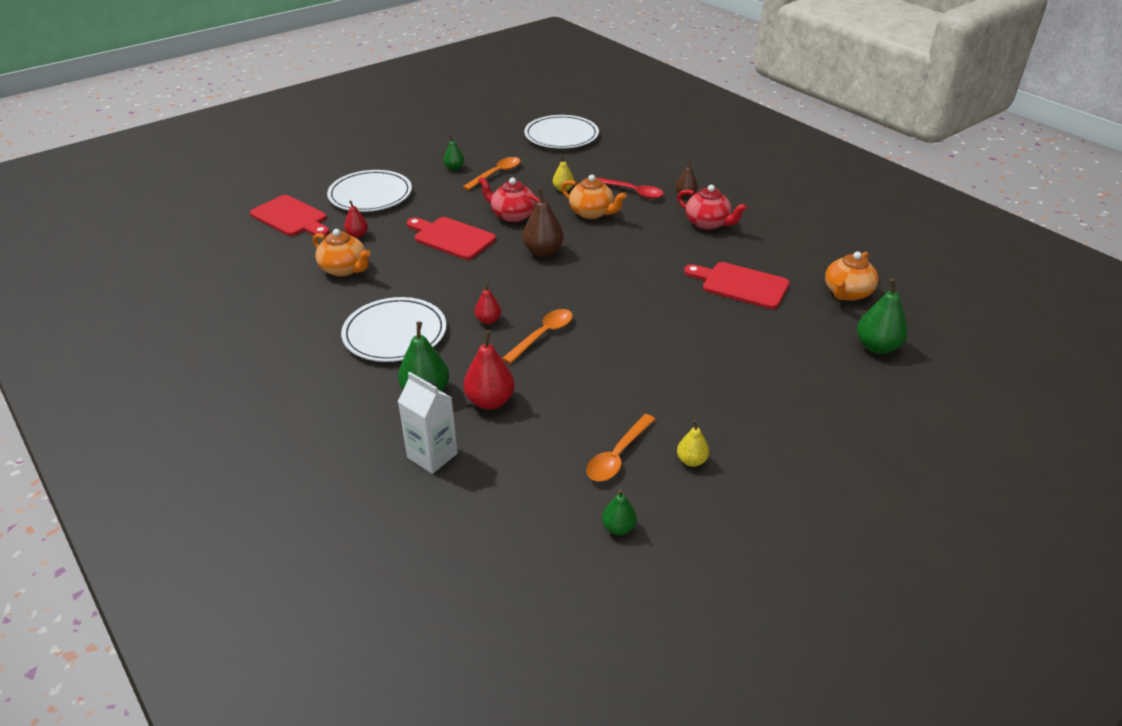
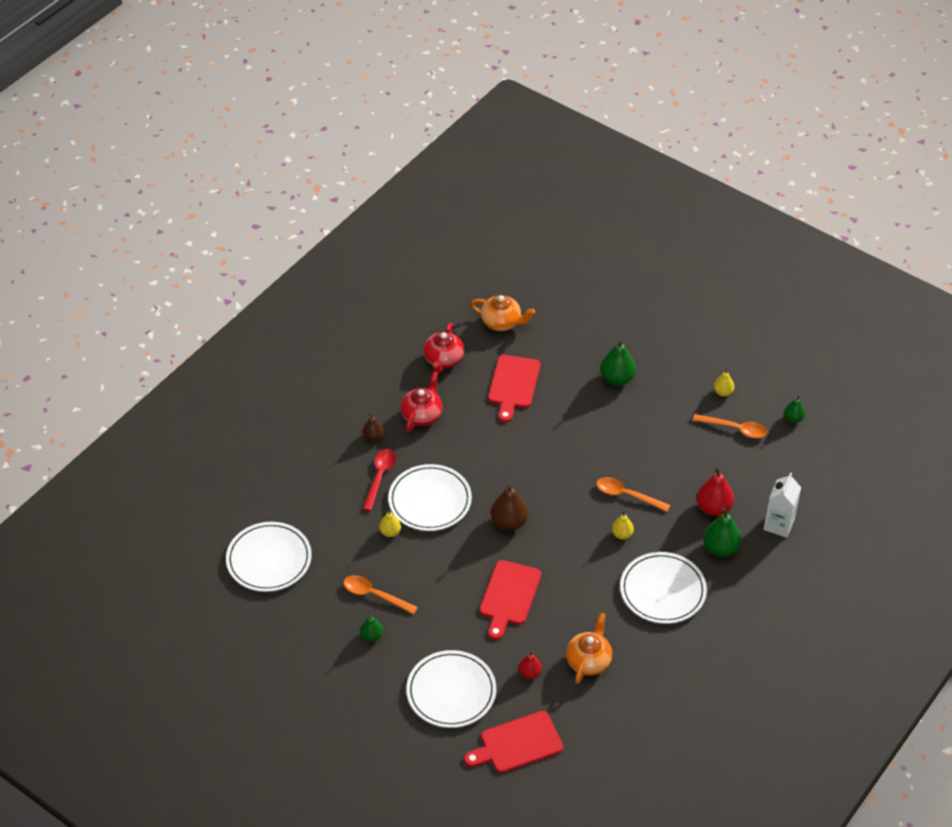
camera: 105 degrees left, 10 degrees up
red cutting board [250,195,330,236] -> red cutting board turned 135 degrees counterclockwise [464,711,563,773]
red pear [475,282,501,324] -> yellow pear [612,511,634,539]
red teapot [478,177,540,222] -> red teapot moved to [423,323,464,373]
orange teapot [561,175,627,219] -> white plate [388,464,472,531]
green pear [857,279,907,354] -> green pear moved to [600,339,636,385]

